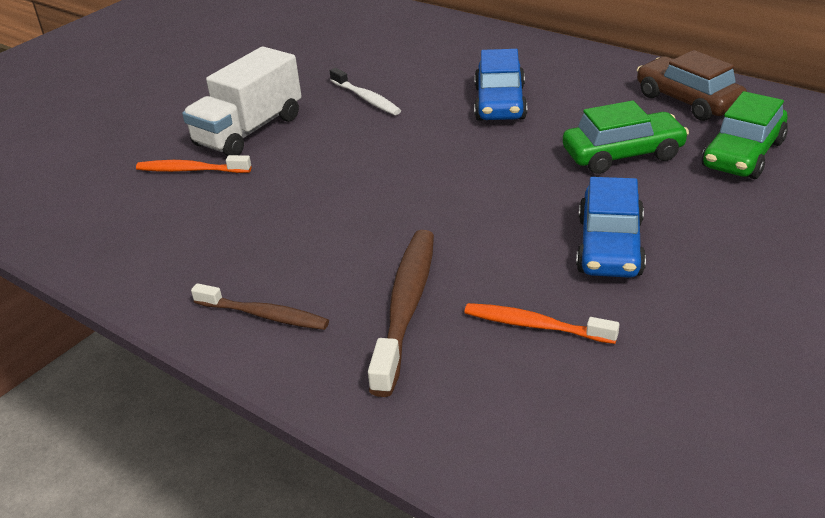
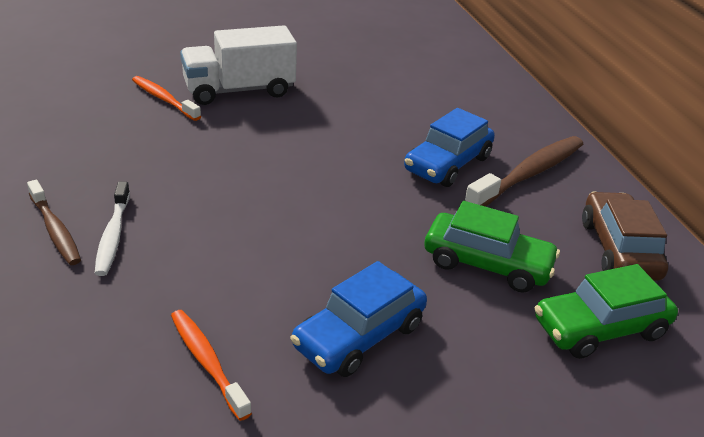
camera: 30 degrees right, 0 degrees up
white toothbrush [330,68,401,115] -> white toothbrush moved to [95,181,130,276]
brown toothbrush [368,230,434,397] -> brown toothbrush moved to [465,136,583,207]

